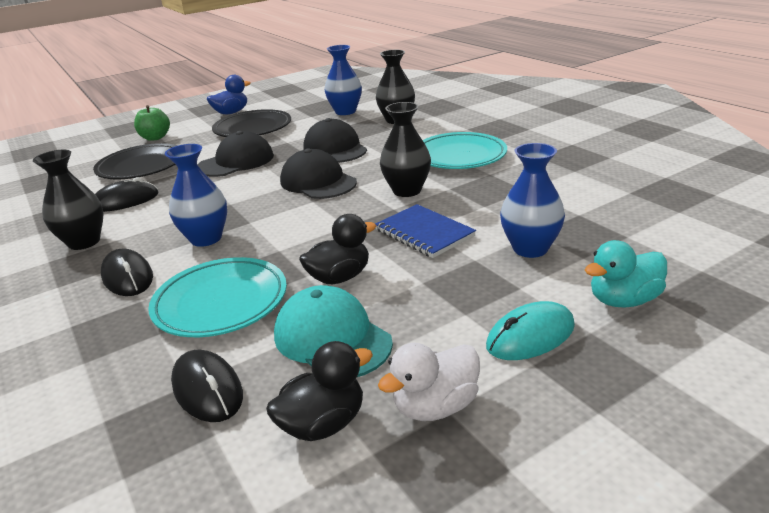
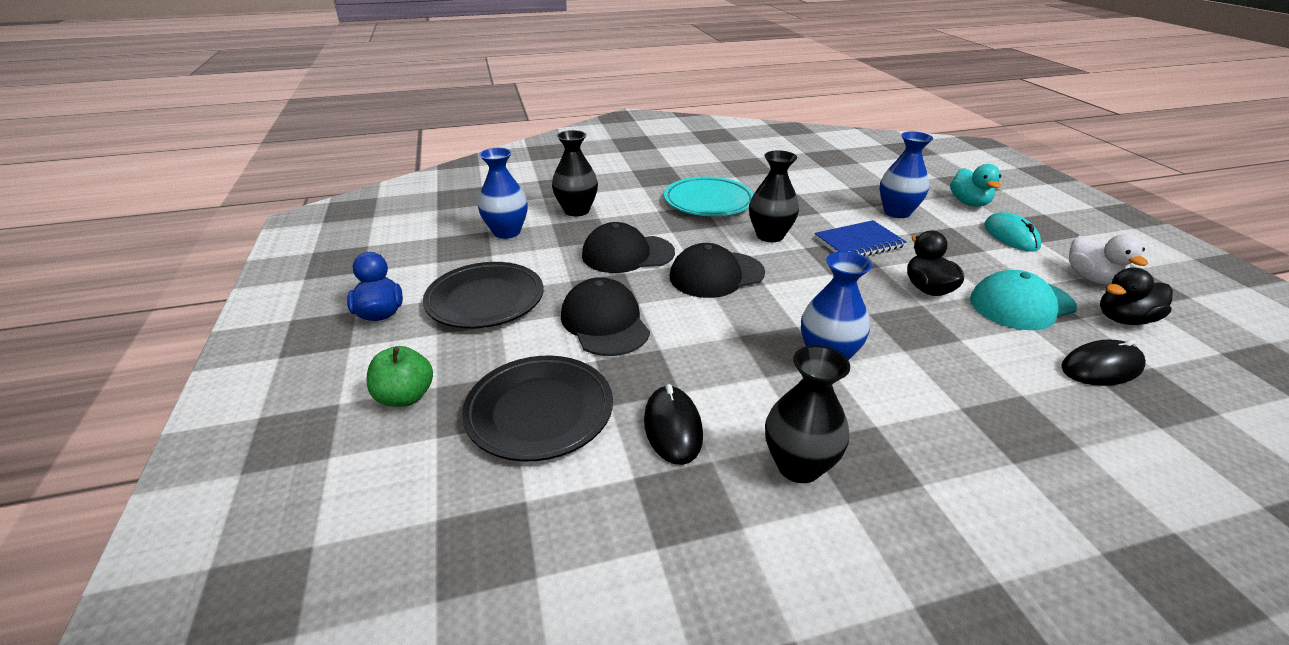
camera: 75 degrees left, 5 degrees up
black mouse [101,248,153,296] -> none
turquoise plate [148,257,287,337] -> none
black duck [266,341,373,441] -> black duck turned 90 degrees counterclockwise [1100,267,1173,325]

